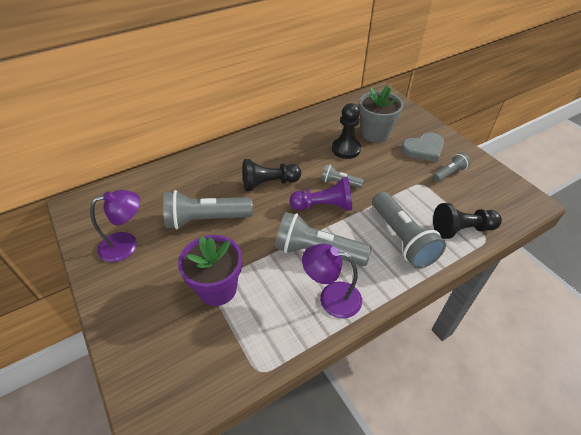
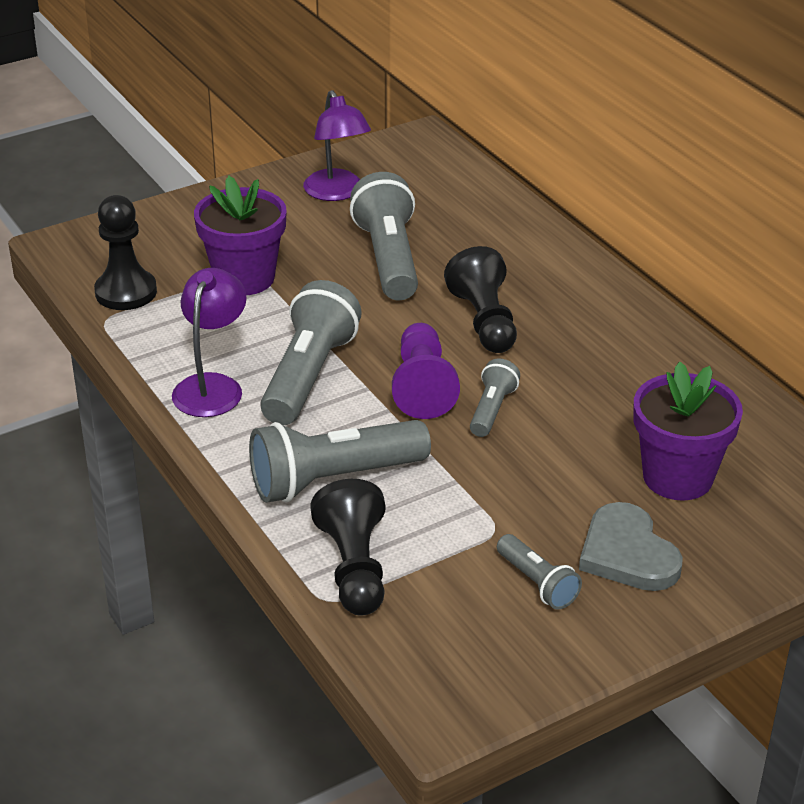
camera: 90 degrees right, 10 degrees down
black pawn [332,103,361,159] -> black pawn moved to [94,195,157,310]
grey flower pot [359,85,404,143] -> purple flower pot [633,362,743,500]

